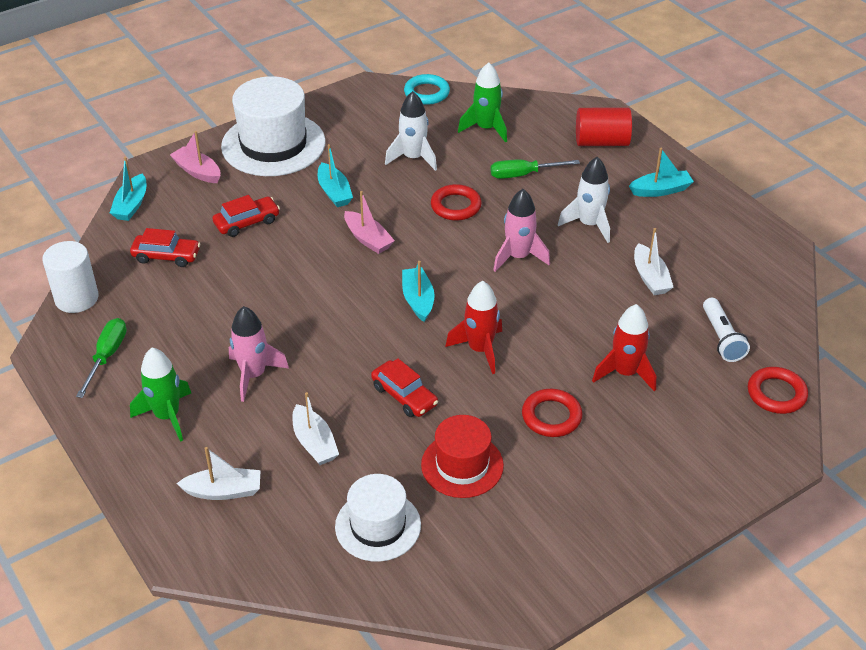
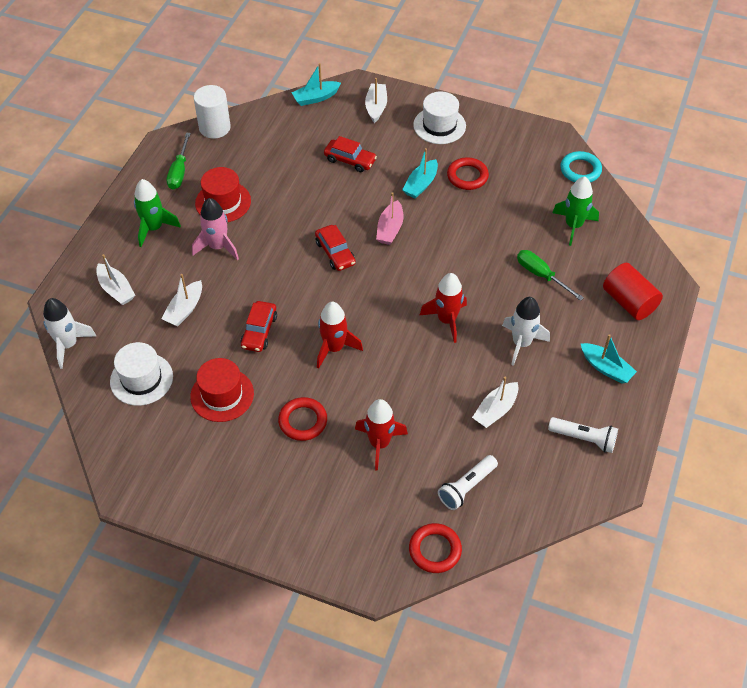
camera: 55 degrees right, 10 degrees up
green screwdriver [76,318,127,398] -> green screwdriver turned 120 degrees clockwise [167,133,191,190]
red car [130,228,200,267] -> red car moved to [315,225,356,271]
pink boat [170,131,220,183] -> white boat [365,78,387,123]
white hat [221,76,326,176] -> white hat [413,92,466,144], size x0.61
white rocket [385,91,437,171] -> white rocket moved to [43,298,96,369]
turquoise boat [402,261,435,322] -> none
red ring [431,184,482,221] -> red ring moved to [447,157,489,190]
pink rocket [493,189,550,272] -> red rocket [419,273,467,343]
none -> red hat [195,167,251,222]
none -> white flashlight [548,417,618,453]

